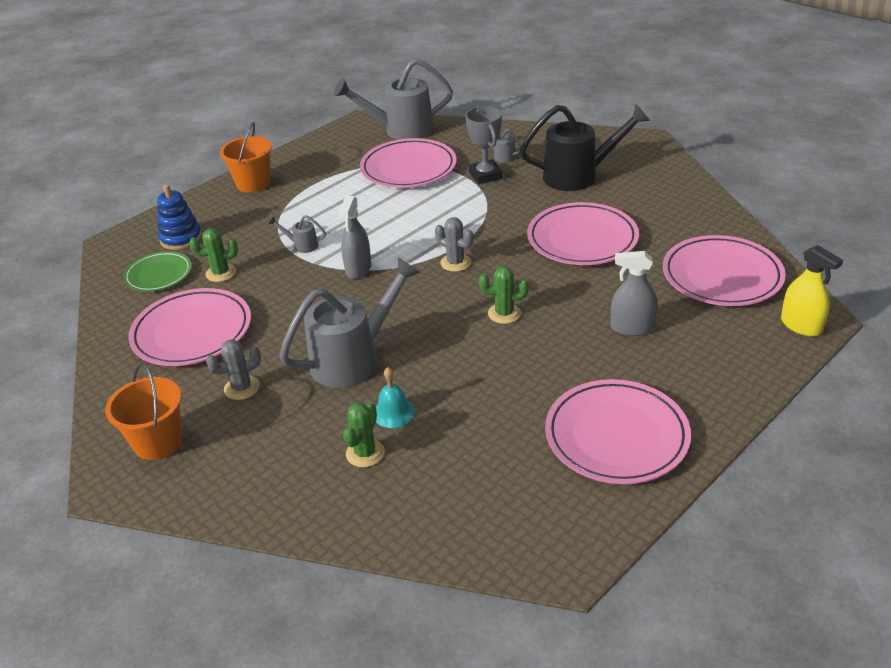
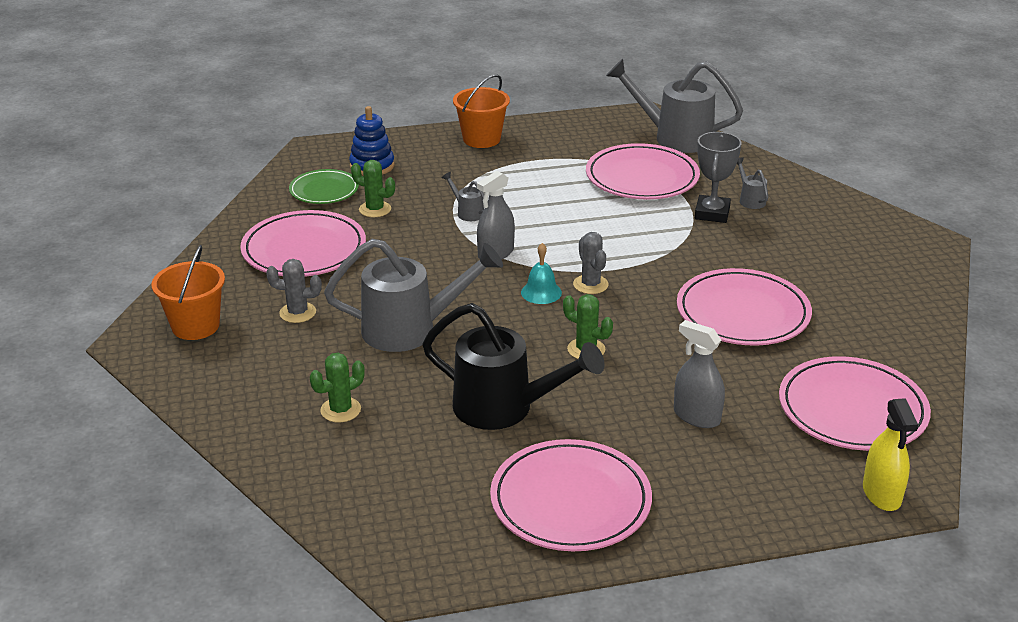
camera: 30 degrees right, 5 degrees down
turquoise bell [376,367,415,428] -> turquoise bell moved to [521,243,562,304]
black watering can [520,104,650,191] -> black watering can moved to [422,303,605,430]

